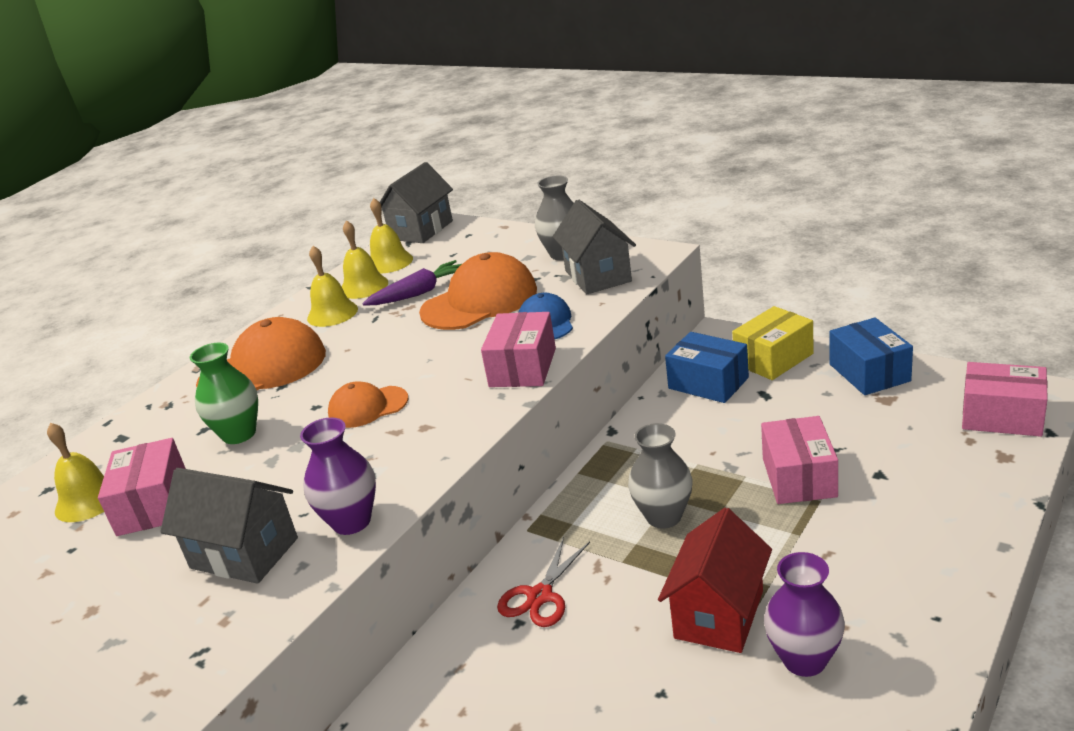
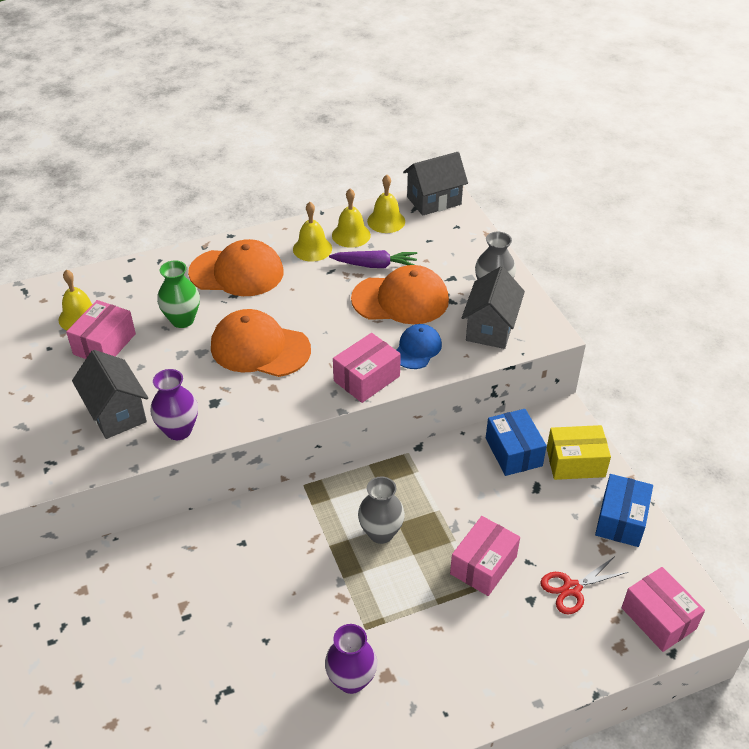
camera: 30 degrees right, 15 degrees up
orange cap [328,381,408,428] -> orange cap [211,309,311,377], size x1.76
red scissors [497,537,590,627] -> red scissors moved to [540,556,628,614]
red house [658,508,772,653] -> none

